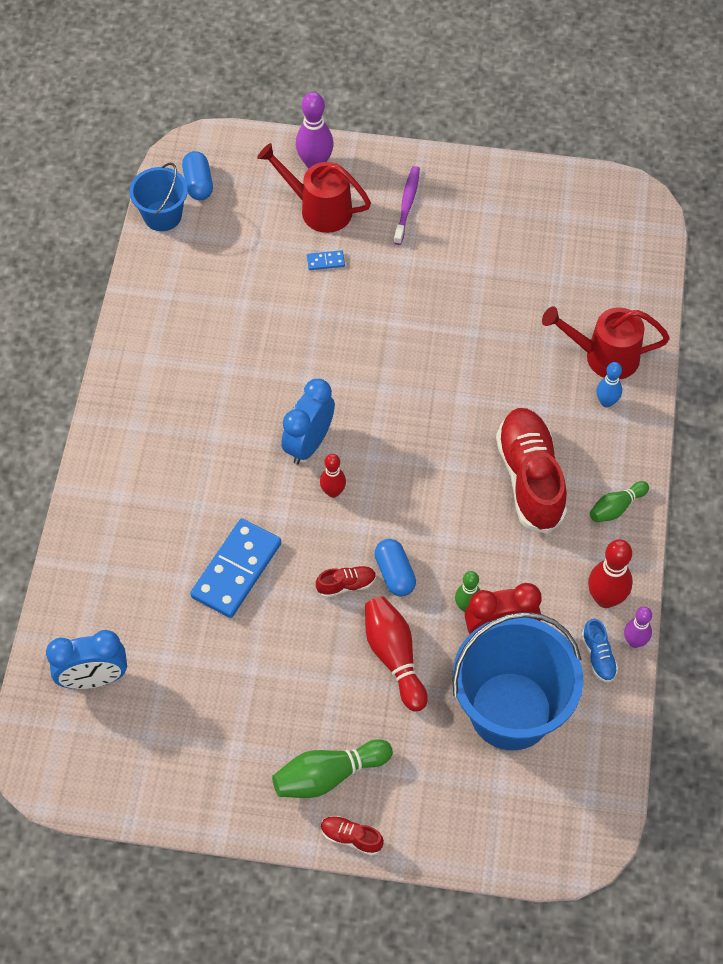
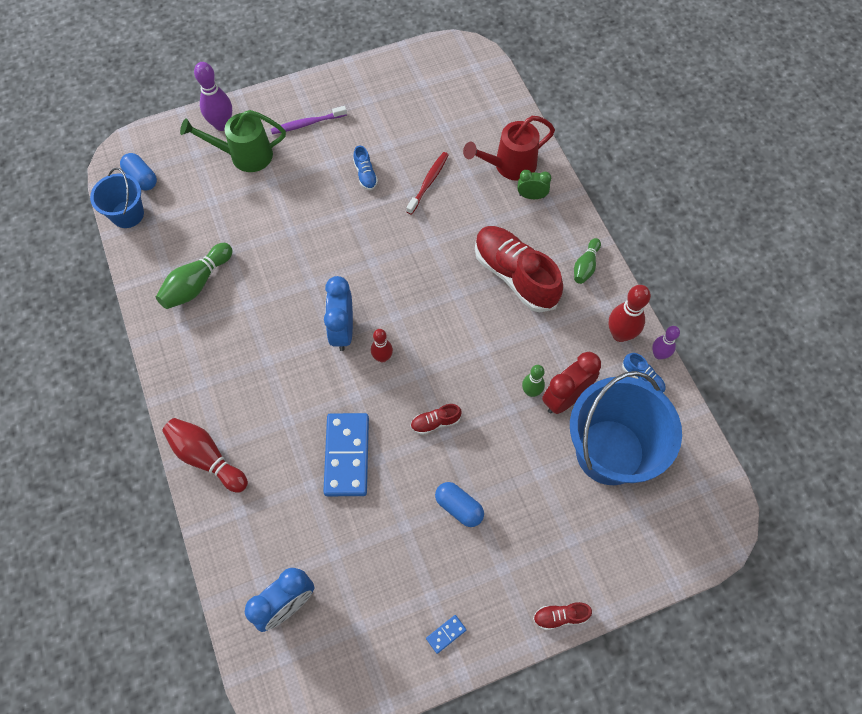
camera: 30 degrees left, 5 degrees up
red watering can [257,143,371,233] -> green watering can [180,110,286,172]
green bowling pin [272,739,393,798] -> green bowling pin moved to [156,243,233,309]
blue domino [307,250,345,270] -> blue domino moved to [426,615,466,654]
red shoe [316,566,376,598] -> red shoe turned 150 degrees counterclockwise [410,404,462,435]
red bowling pin [365,597,428,712] -> red bowling pin moved to [162,418,248,493]
blue capsule [375,539,416,596] -> blue capsule moved to [435,482,484,527]
purple toothbrush [394,166,420,245] -> purple toothbrush turned 90 degrees counterclockwise [271,106,347,134]
blue bowling pin [597,362,622,407] -> green clock [517,170,551,199]
none -> blue shoe [353,145,378,190]
none -> red toothbrush [406,152,449,215]

